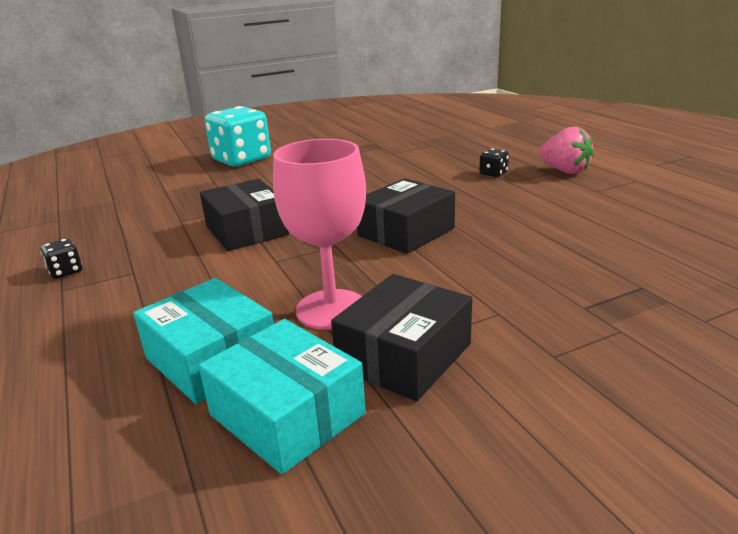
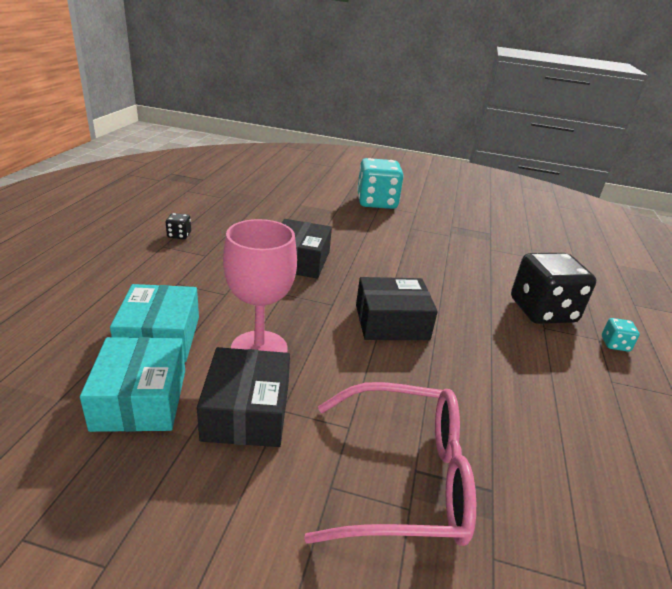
camera: 35 degrees right, 5 degrees up
black box [331,274,472,401] -> black box turned 75 degrees counterclockwise [197,347,290,447]
black dice [479,148,509,177] -> black dice [511,253,596,324], size x2.40
pink strawberry [539,126,594,174] -> turquoise dice [602,318,640,352]
none -> pink glasses [304,382,476,546]

